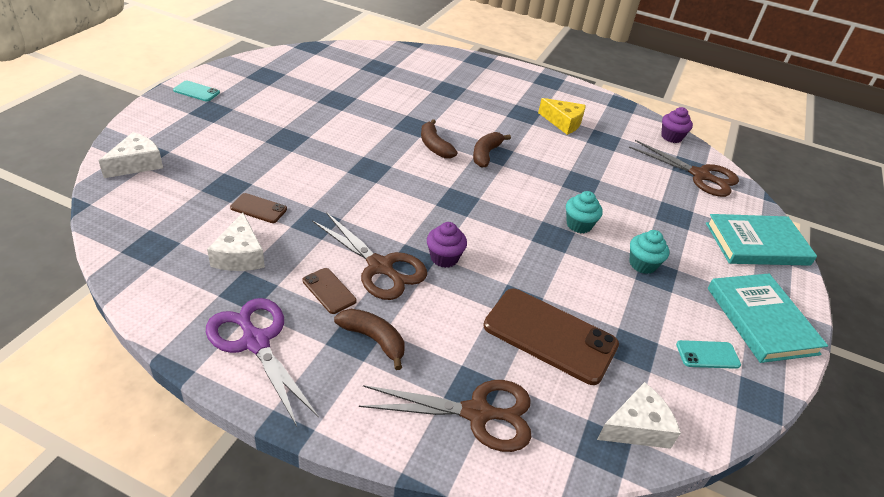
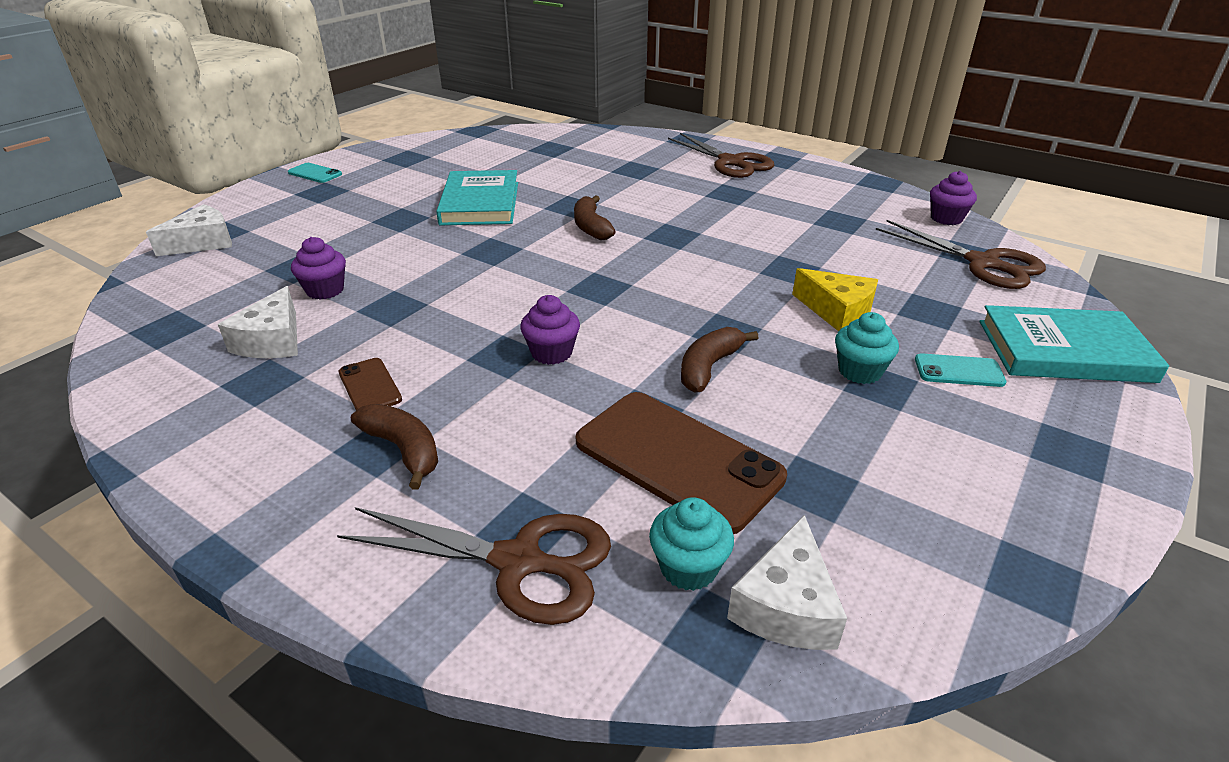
camera: 15 degrees right, 5 degrees down
purple scissors [206,298,319,426] -> none
brown phone [230,193,287,223] -> purple cupcake [291,237,346,300]
brown scissors [312,212,427,300] -> brown scissors moved to [668,133,774,178]
brown banana [473,132,511,168] -> brown banana moved to [681,327,758,392]
yellow cheese [538,98,586,135] -> yellow cheese moved to [792,268,878,331]
turquoise cupcake [566,191,603,233] -> turquoise cupcake moved to [649,497,734,591]
white cheese [597,382,681,449] -> white cheese turned 120 degrees clockwise [727,515,847,650]
turquoise phone [676,340,741,369] -> turquoise phone moved to [915,353,1006,387]
turquoise book [708,274,828,363] -> turquoise book moved to [436,170,518,225]

